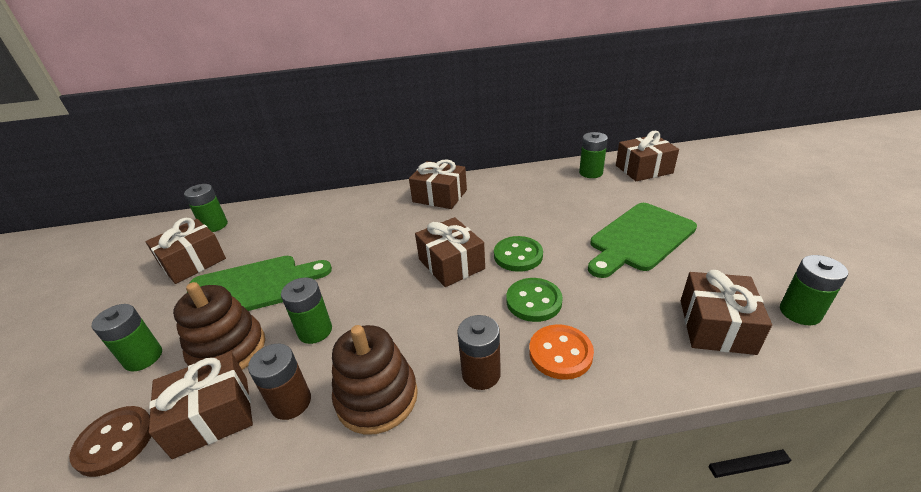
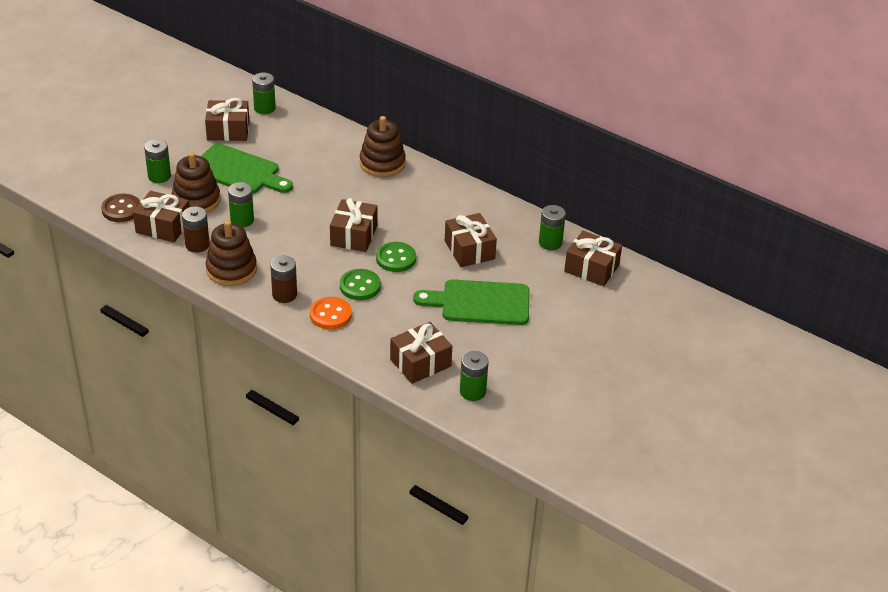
camera: 40 degrees right, 5 degrees up
brown gift [409,159,467,209] -> brown gift moved to [445,213,497,267]
none -> brown stacking toy [360,116,406,177]

